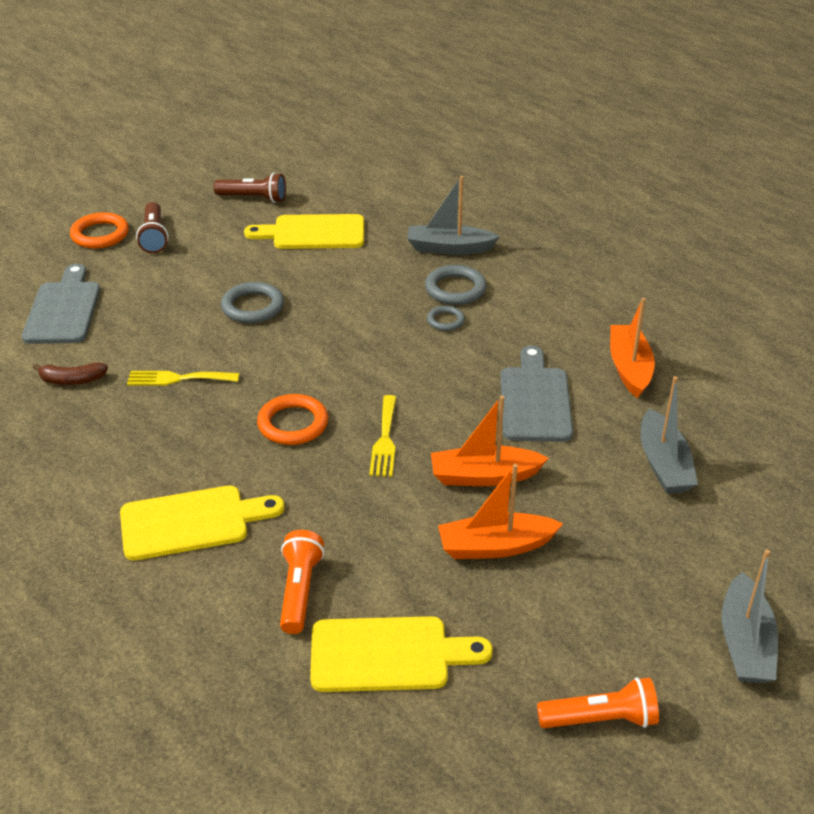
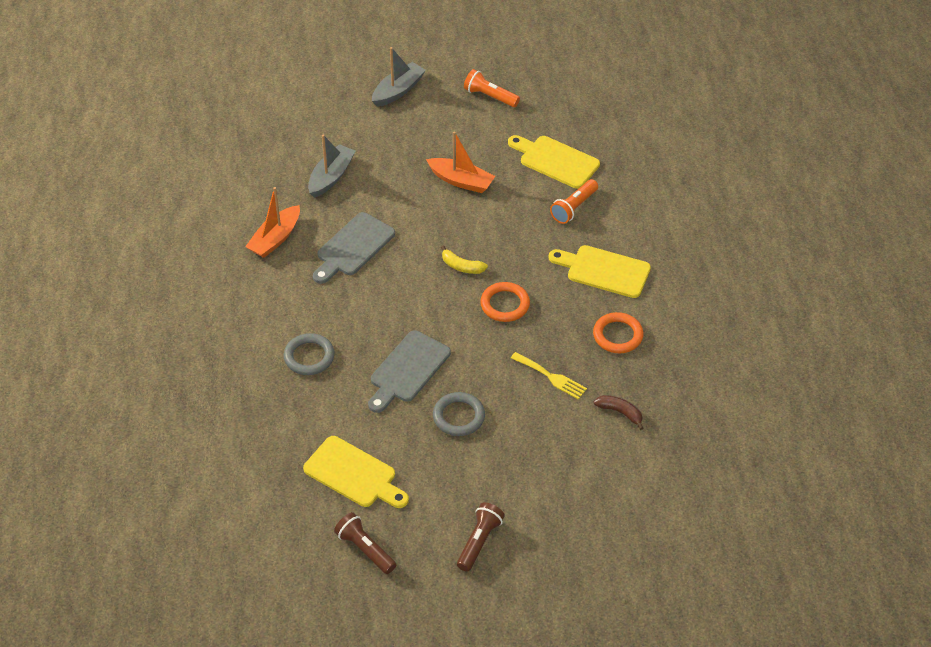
camera: 145 degrees left, 10 degrees up
grey cutting board [22,264,100,344] -> grey cutting board moved to [368,330,451,413]
orange ring [70,212,129,248] -> orange ring moved to [593,312,644,353]
yellow fork [369,395,396,477] -> yellow banana [441,245,488,274]
grey boat [407,176,500,255] -> none
grey ring [427,306,465,331] -> none
orange boat [431,396,549,486] -> none

